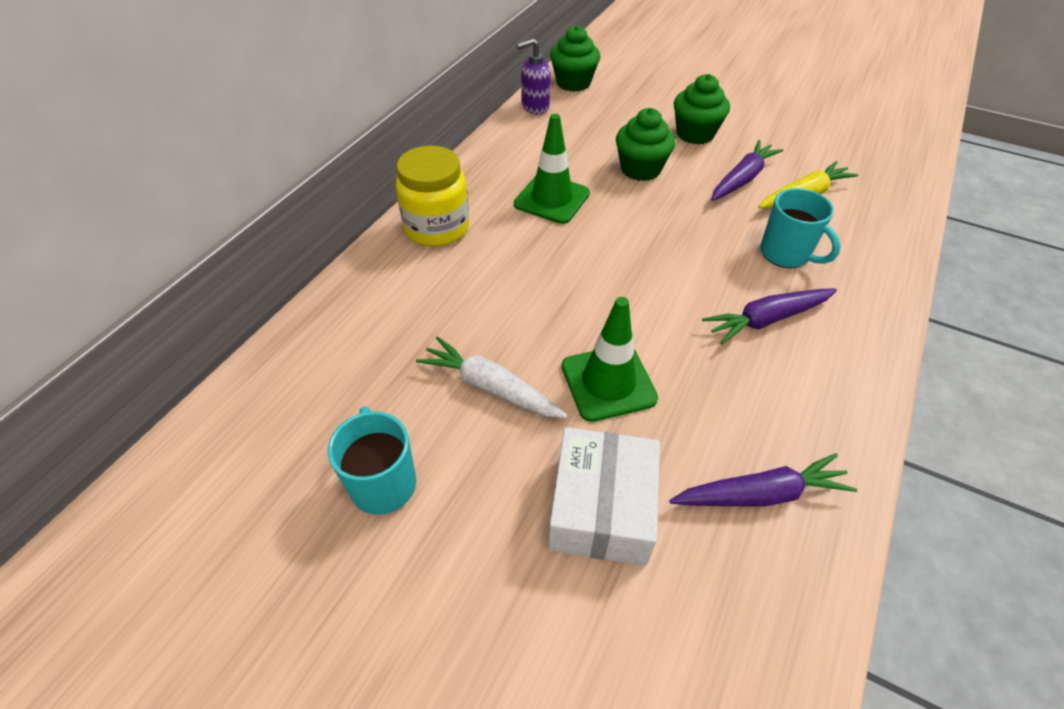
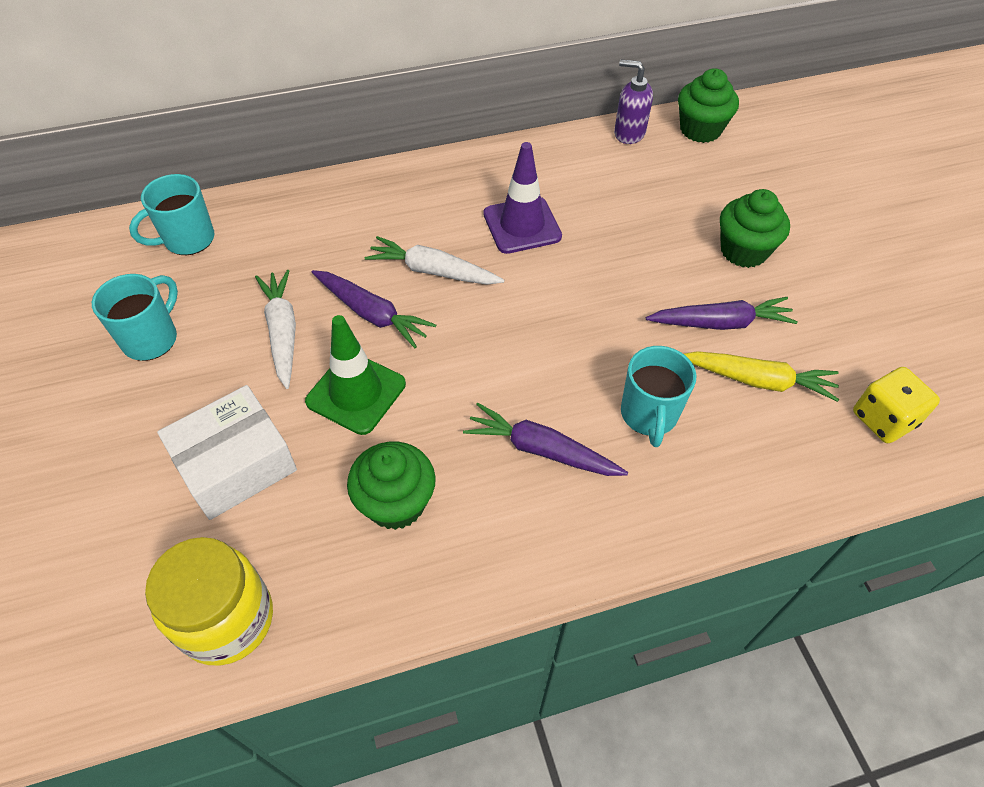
camera: 45 degrees right, 5 degrees up
yellow jar [396,146,469,247] -> yellow jar moved to [145,537,273,665]
green traffic cone [514,114,590,224] -> purple traffic cone [483,142,562,254]
green cupcake [616,108,675,181] -> green cupcake moved to [347,442,436,530]
purple carrot [669,453,857,507] -> purple carrot moved to [312,270,436,348]
none -> turquoise mug [129,174,214,255]
none -> white carrot [365,236,504,285]
none -> yellow dice [853,367,940,443]

